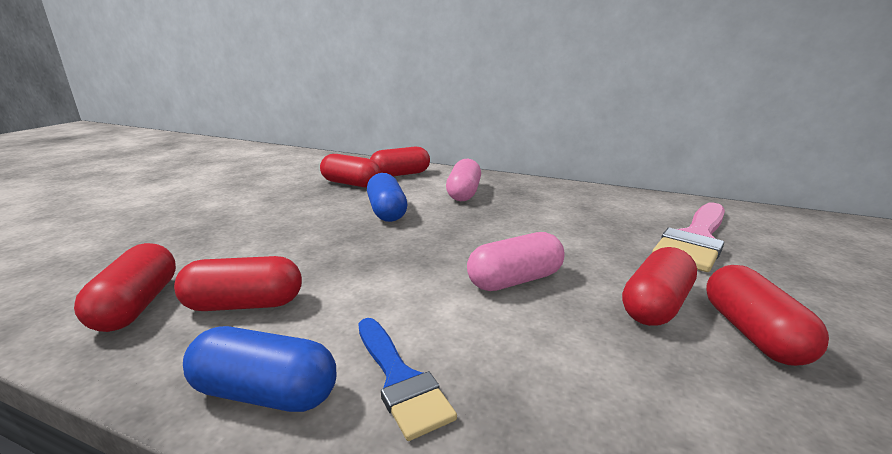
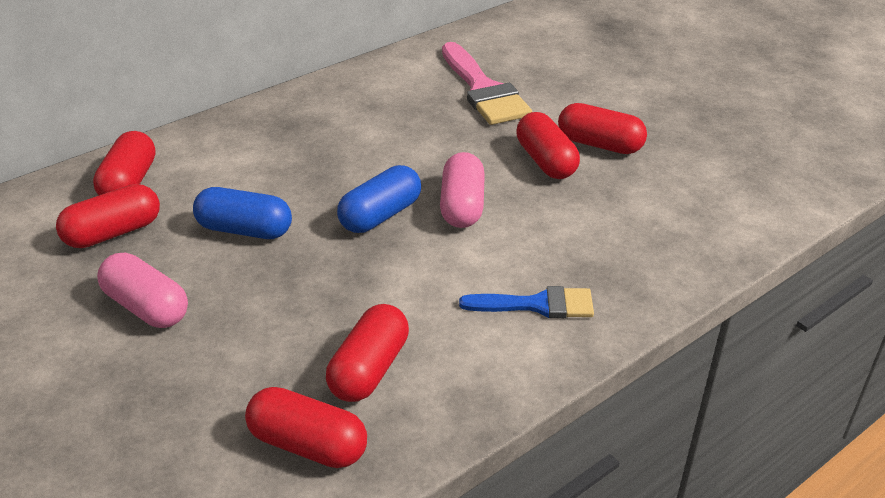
camera: 60 degrees left, 15 degrees up
blue capsule [183,326,336,412] -> blue capsule moved to [337,165,421,233]
pink capsule [446,159,481,201] -> pink capsule moved to [97,253,188,328]

